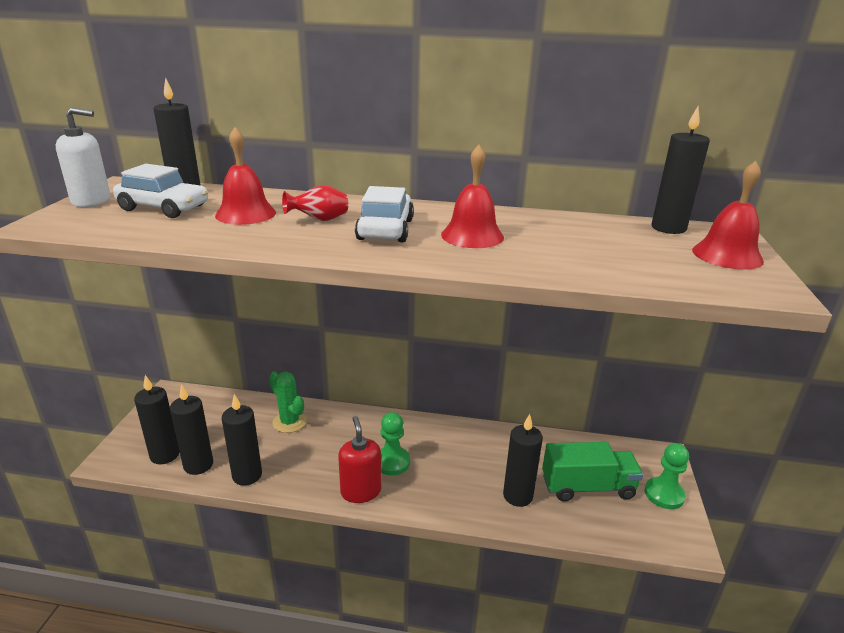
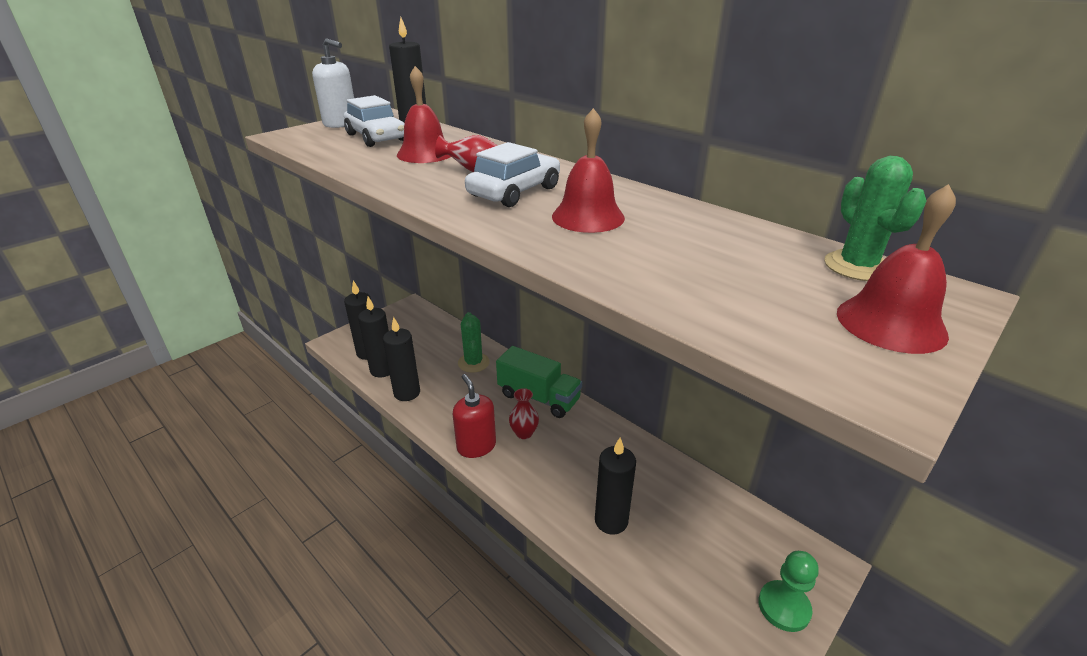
camera: 35 degrees right, 5 degrees up
red soap dispenser [338,416,381,503] -> red soap dispenser turned 45 degrees counterclockwise [452,374,496,458]
green pawn [380,412,410,475] -> red vase [509,388,539,439]
green truck [542,442,643,502] -> green truck moved to [496,346,582,418]
black candle [651,107,710,234] -> green cactus [824,156,927,281]

